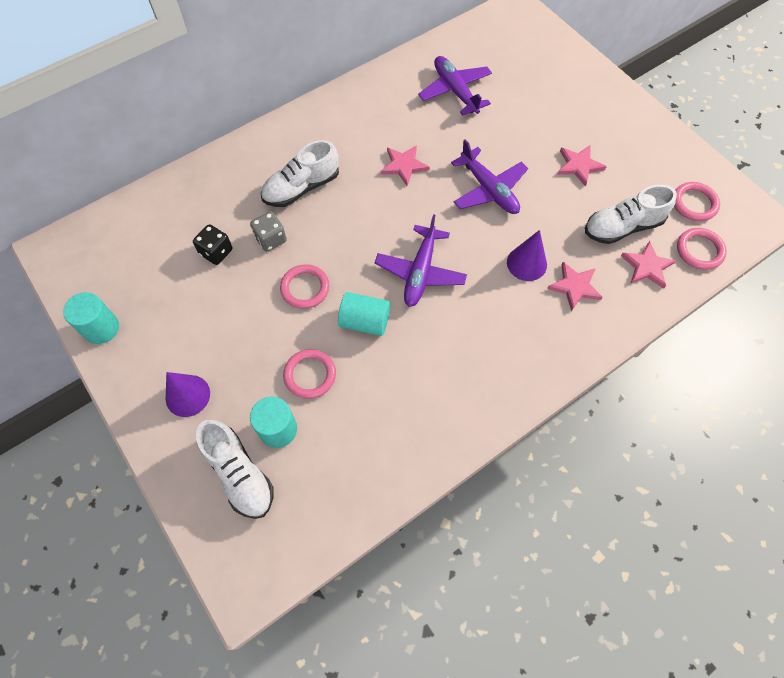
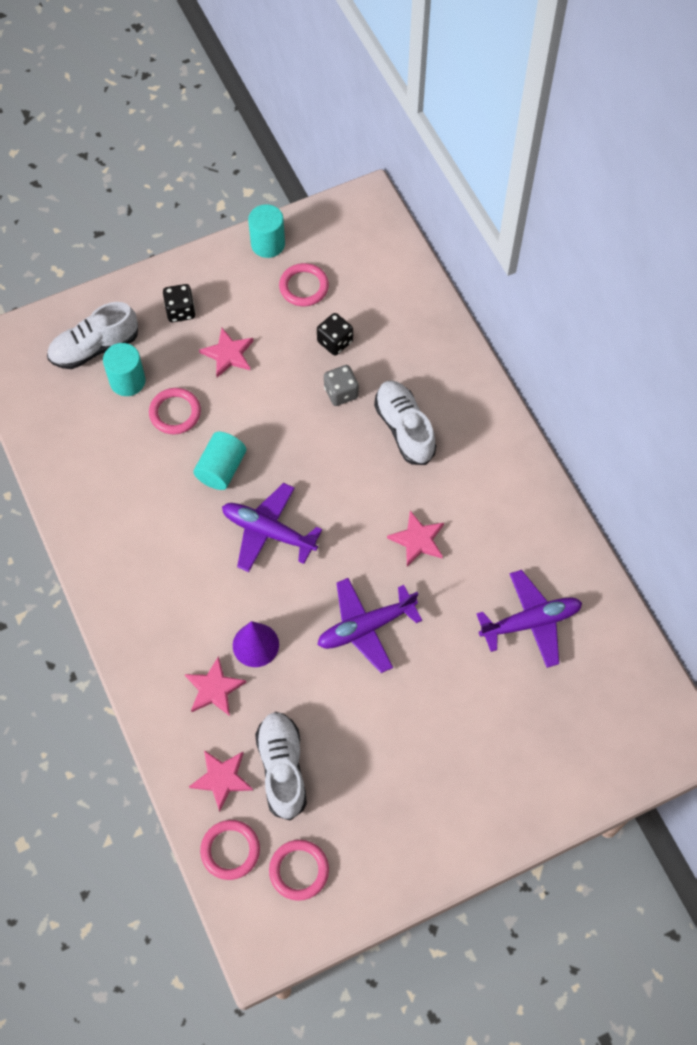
camera: 100 degrees right, 0 degrees up
purple cone [166,372,210,417] -> black dice [163,284,196,322]
pink ring [280,264,330,309] -> pink ring moved to [279,263,329,306]
pink star [557,145,607,186] -> pink star moved to [199,328,253,377]

